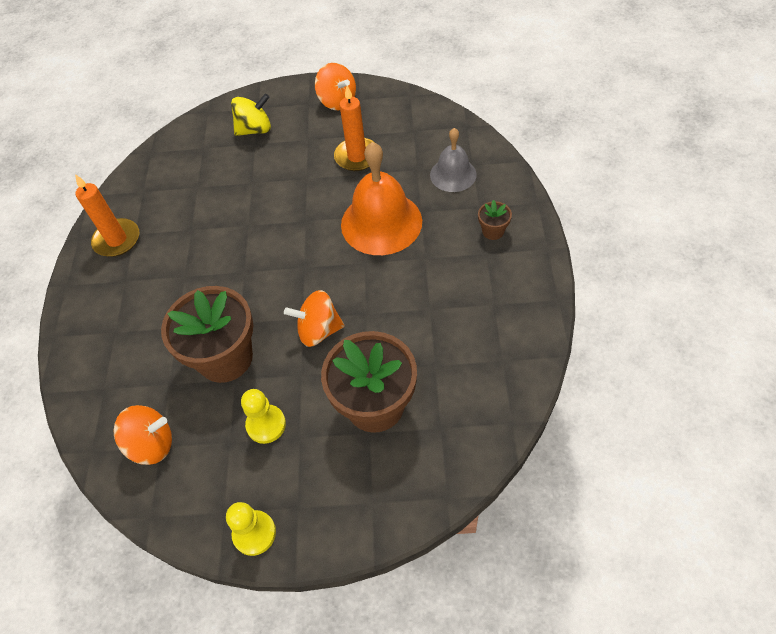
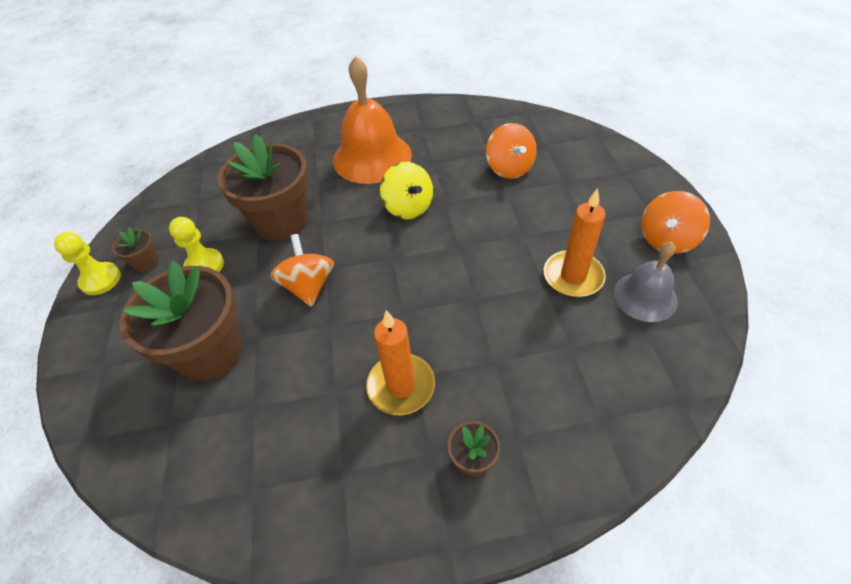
camera: 80 degrees right, 5 degrees down
orange candle [75,174,139,257] -> orange candle moved to [366,310,435,415]
orange spinning top [113,405,172,465] -> orange spinning top moved to [486,123,537,179]
yellow spinning top [231,93,271,136] -> yellow spinning top moved to [380,162,433,219]
orange bell [341,142,422,255] -> orange bell moved to [333,56,412,184]
grey bell [430,128,477,192] -> grey bell moved to [614,241,678,322]
none -> brown flower pot [112,228,158,272]

